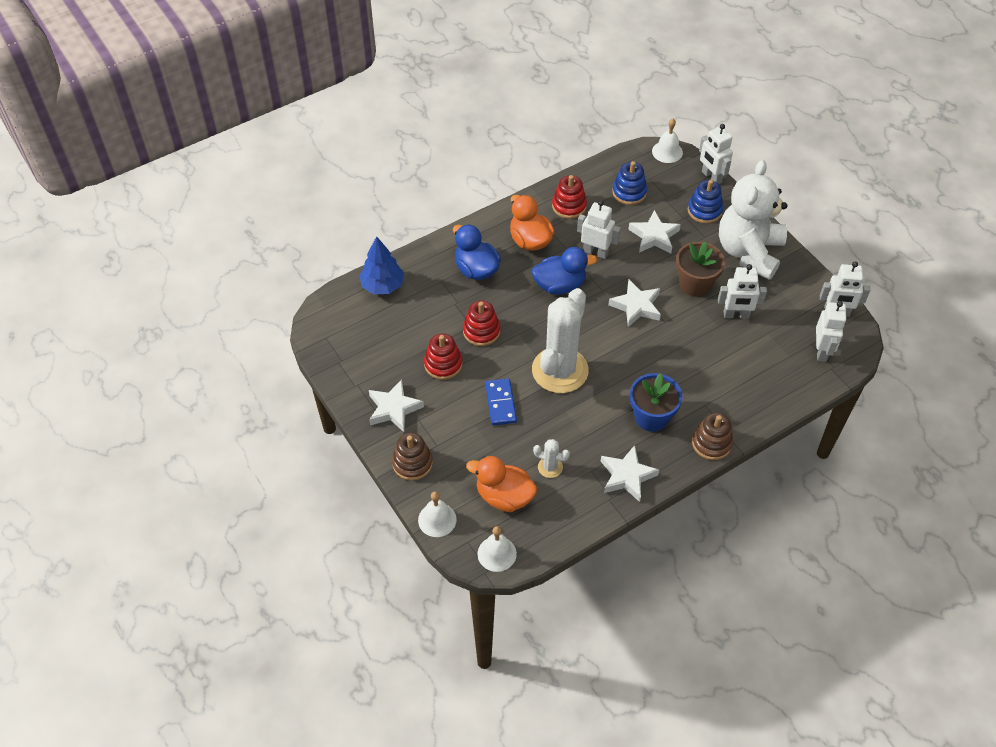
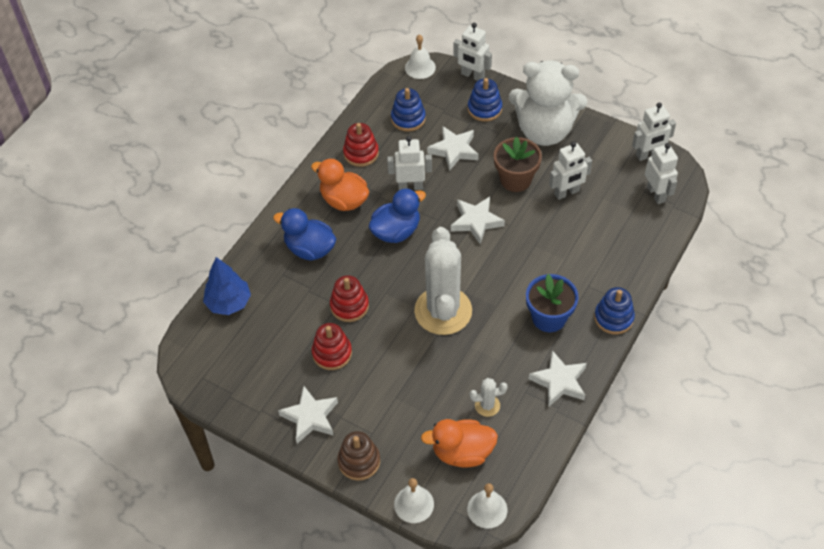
camera: 25 degrees left, 0 degrees up
blue domino [485,379,517,426] -> none
brown stacking toy [692,412,733,460] -> blue stacking toy [594,287,635,334]
white teddy bear [719,160,787,280] -> white teddy bear turned 75 degrees counterclockwise [509,60,587,146]

